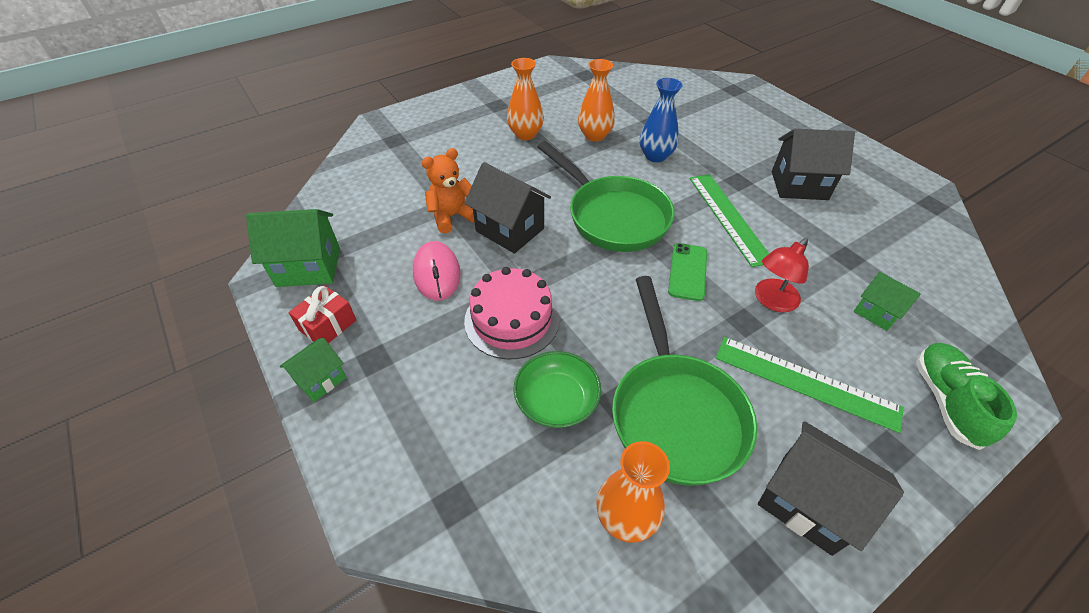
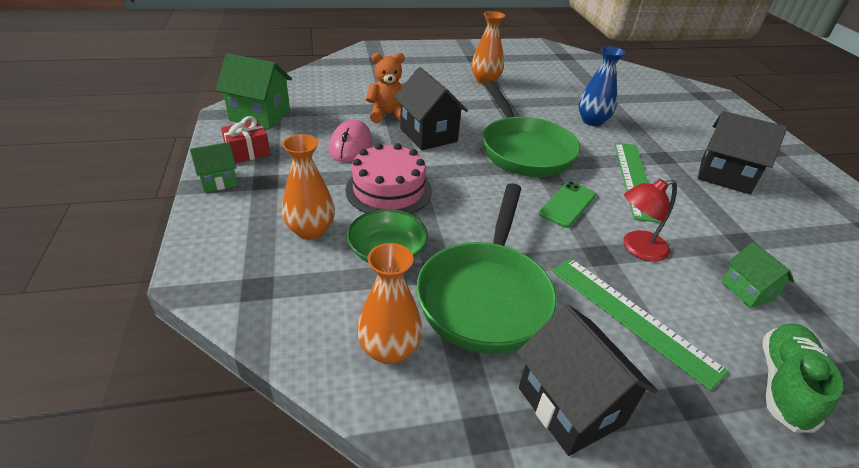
camera: 20 degrees right, 10 degrees down
orange vase [578,59,615,142] -> orange vase moved to [282,134,335,240]

